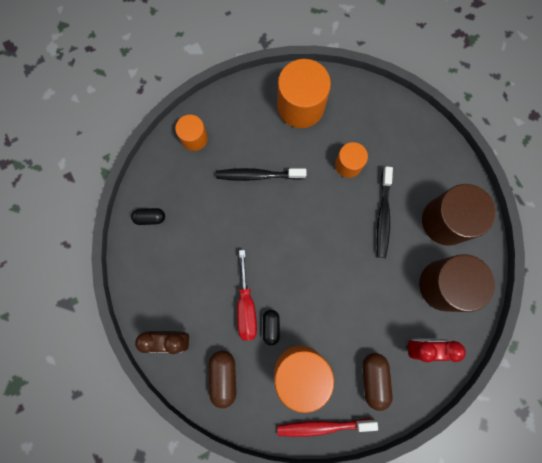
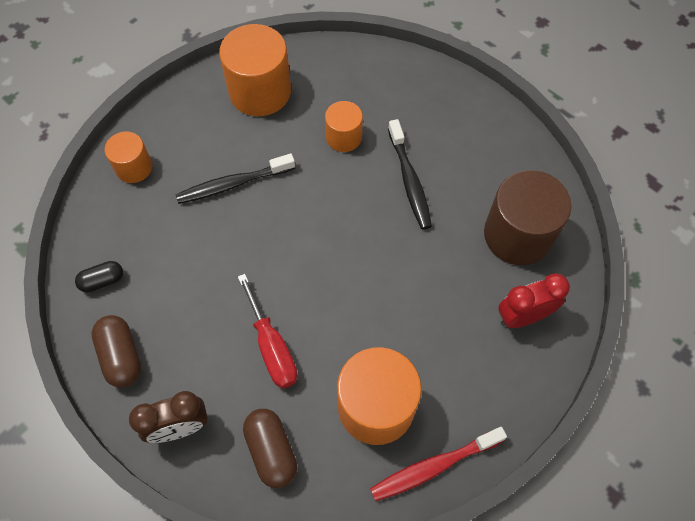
camera: 20 degrees left, 15 degrees down
black capsule [263,310,280,345] -> none
brown capsule [362,353,393,411] -> brown capsule moved to [91,315,141,387]
brown cylinder [422,184,496,246] -> none

